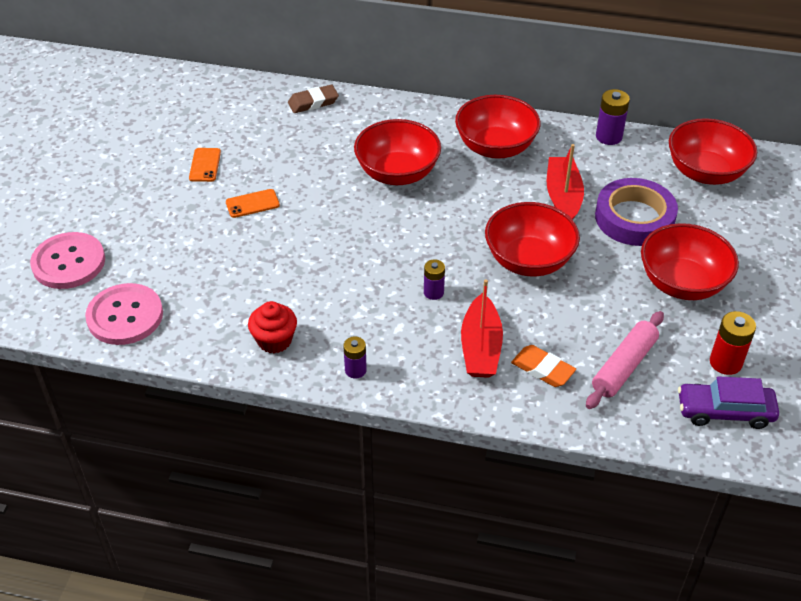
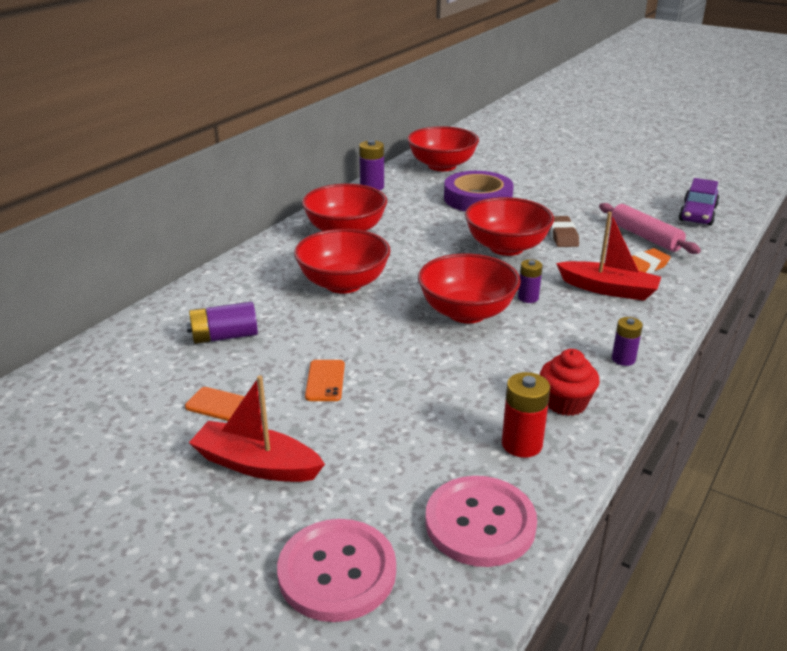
camera: 70 degrees left, 15 degrees down
brown eraser [288,85,339,113] -> brown eraser moved to [550,216,579,247]
red boat [547,144,584,220] -> red boat moved to [189,375,325,482]
red bowl [641,223,739,300] -> red bowl moved to [418,253,521,323]
red battery [710,311,756,375] -> red battery moved to [502,372,550,458]
none -> purple battery [186,302,258,344]

